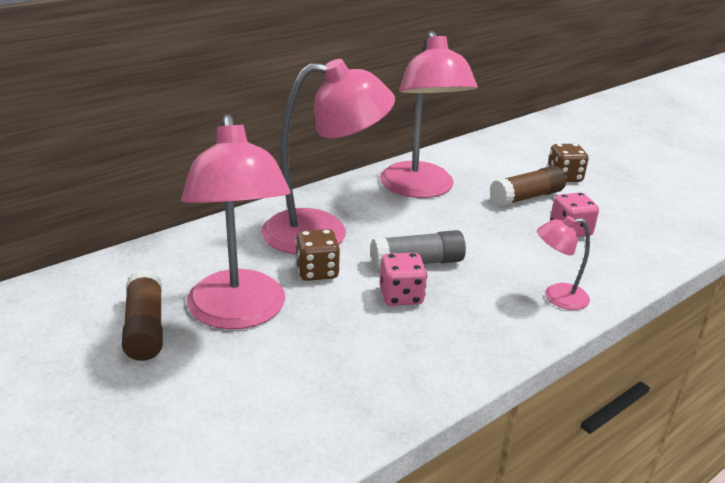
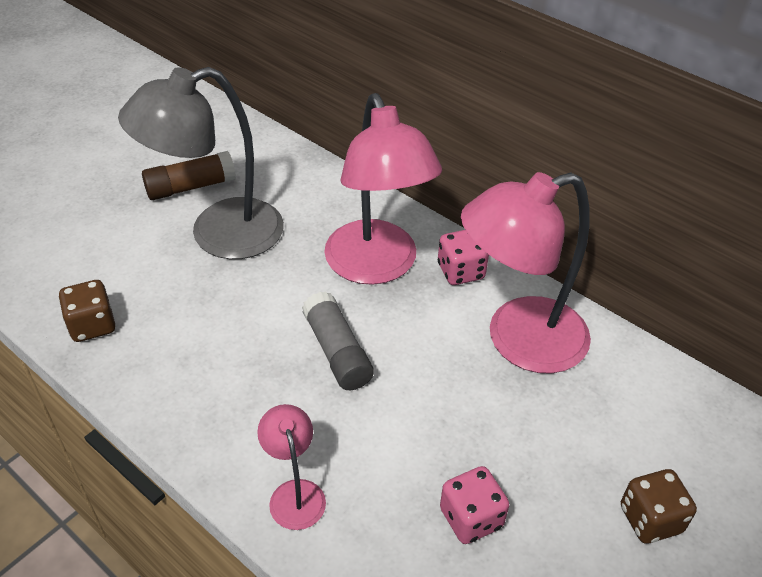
camera: 80 degrees right, 15 degrees up
pink lamp [181,114,291,329] -> grey lamp [118,67,284,259]
brown dice [295,229,340,281] -> brown dice moved to [59,280,115,342]
pink dice [379,253,427,306] -> pink dice moved to [438,230,489,285]
brown glue stick [490,165,566,206] -> none

